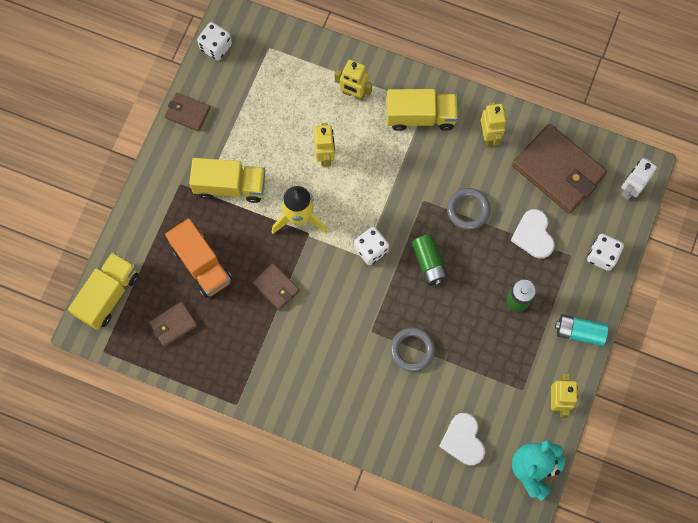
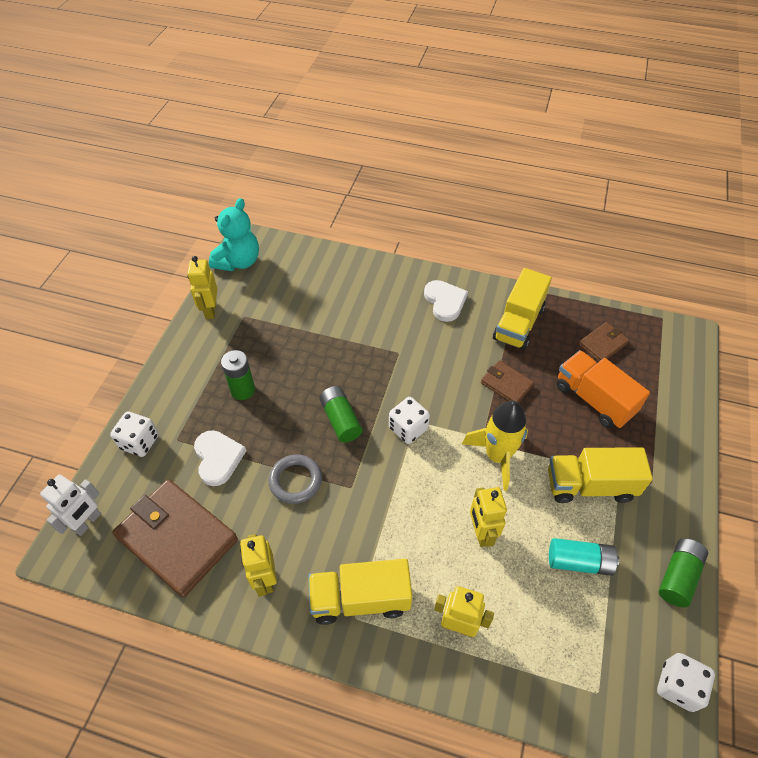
camera: 175 degrees right, 20 degrees down
yellow truck [68,252,139,330] -> yellow truck moved to [493,268,552,350]
brown wallet [165,93,210,132] -> green battery [659,538,708,607]
grey ring [390,327,435,372] -> none
white heart [439,413,485,466] -> white heart moved to [424,280,468,322]
turquoise battery [555,314,609,346] -> turquoise battery moved to [549,538,619,576]

